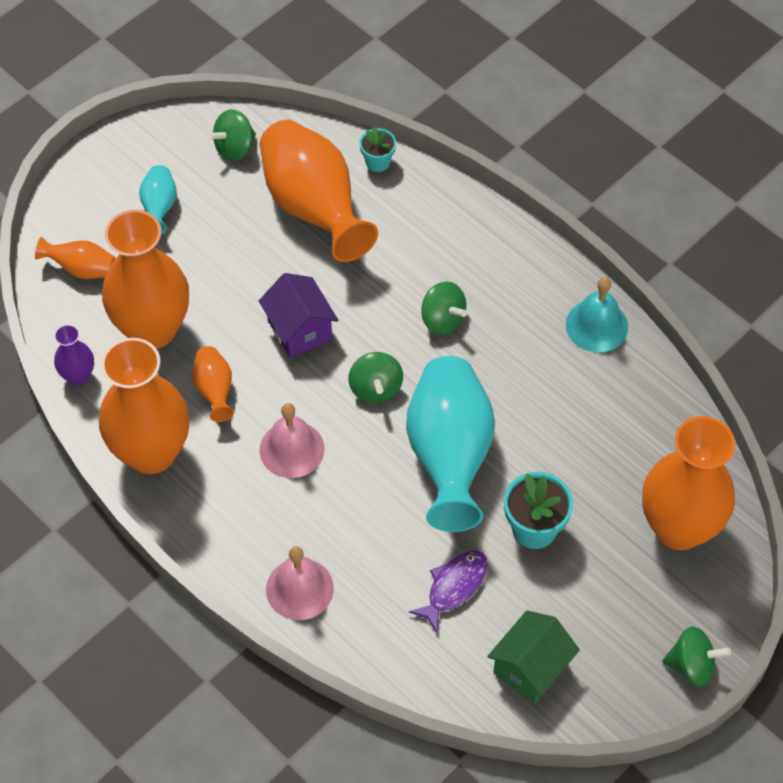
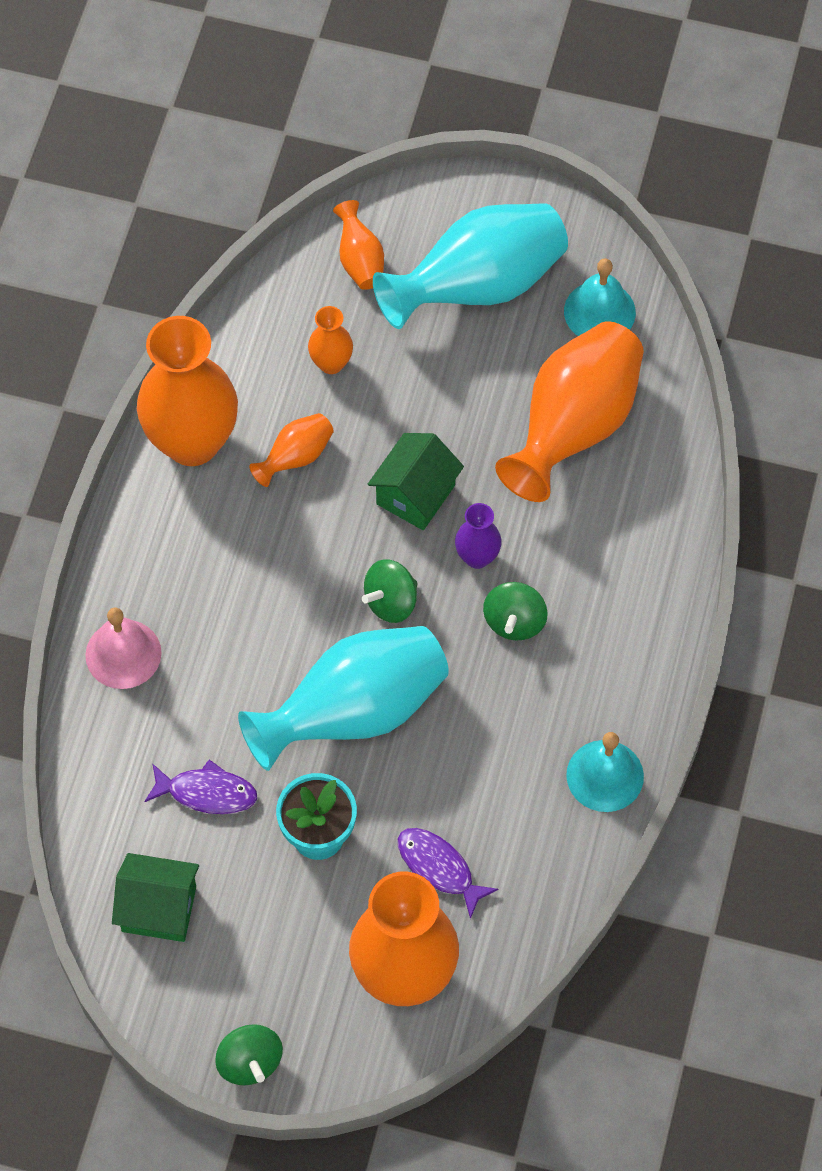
camera: 60 degrees right, 5 degrees up
purple vase [54,324,94,386] -> purple vase moved to [455,503,502,569]
orange vase [102,210,189,349] -> orange vase [308,306,353,374], size x0.46
turquoise vase [139,165,177,234] -> turquoise vase [373,203,568,329], size x2.18
green spinning top [208,109,256,161] -> turquoise bell [564,258,636,336]
purple house [259,273,338,358] -> green house [368,433,464,530]
pink bell [259,403,325,478] -> none
turquoise flower pot [359,127,396,172] -> none
none -> purple fish [398,828,498,919]

